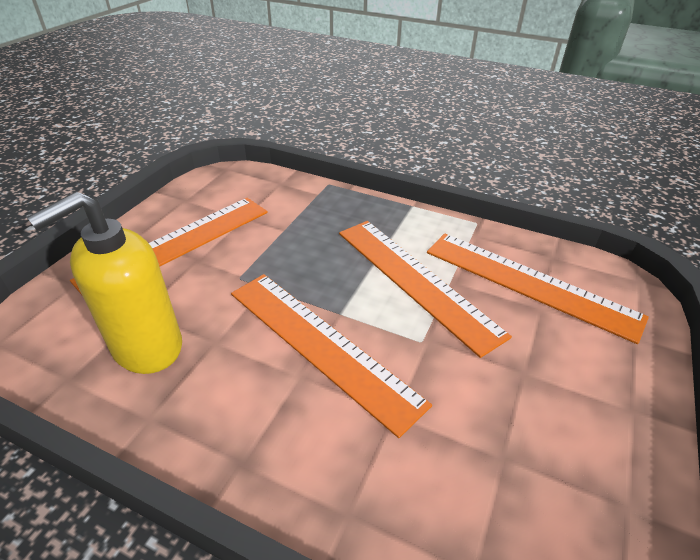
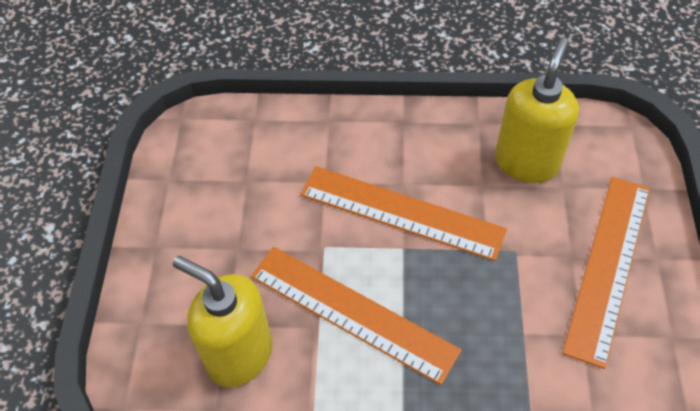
camera: 160 degrees right, 15 degrees up
orange ruler [427,233,649,344] -> yellow soap dispenser [173,256,272,387]

